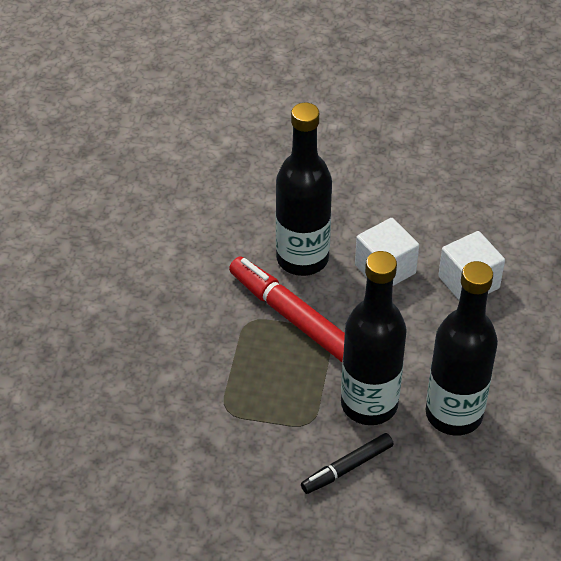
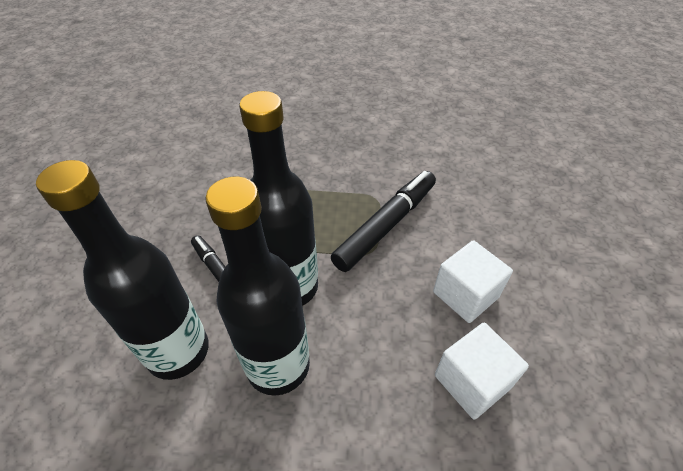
camera: 85 degrees right, 0 degrees up
red marker [229,256,345,362] -> black marker [331,171,436,272]
black bottle [276,103,332,276] -> black bottle moved to [36,160,209,380]

